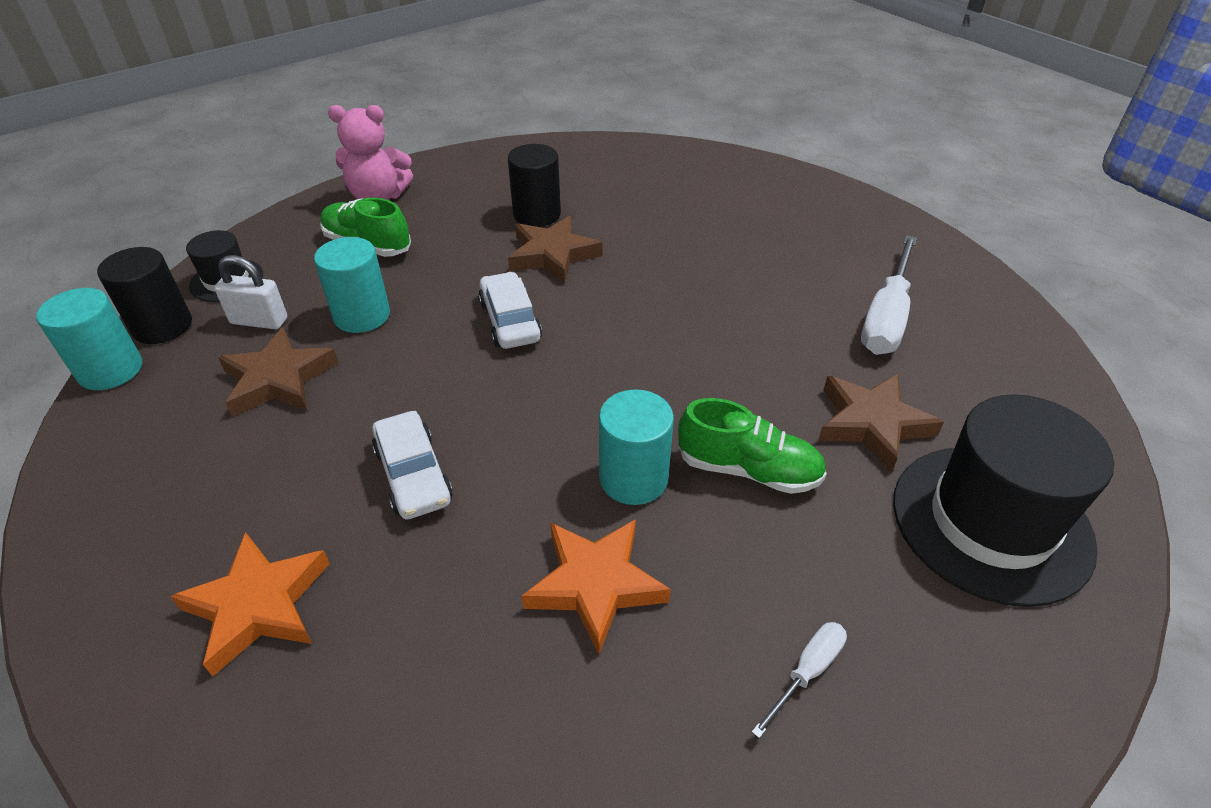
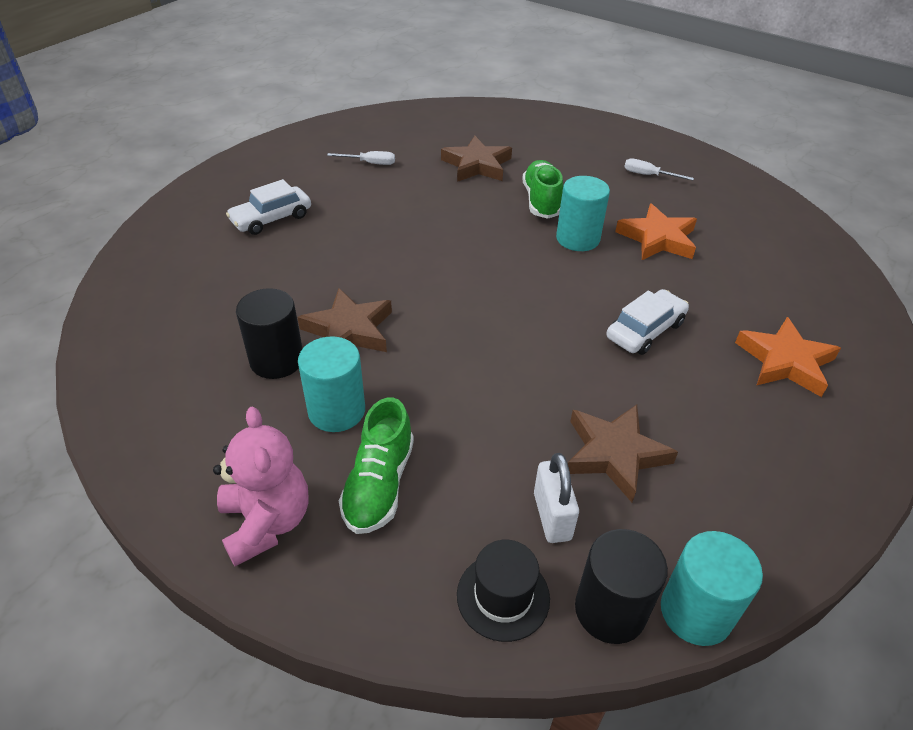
camera: 110 degrees left, 0 degrees up
turquoise cylinder [314,237,390,333] -> turquoise cylinder moved to [298,336,365,432]
white car [478,272,542,349] -> white car moved to [226,179,311,235]
white screwdriver [861,235,917,355] -> white screwdriver [327,151,395,165], size x0.50
black hat [893,394,1114,607] -> none

